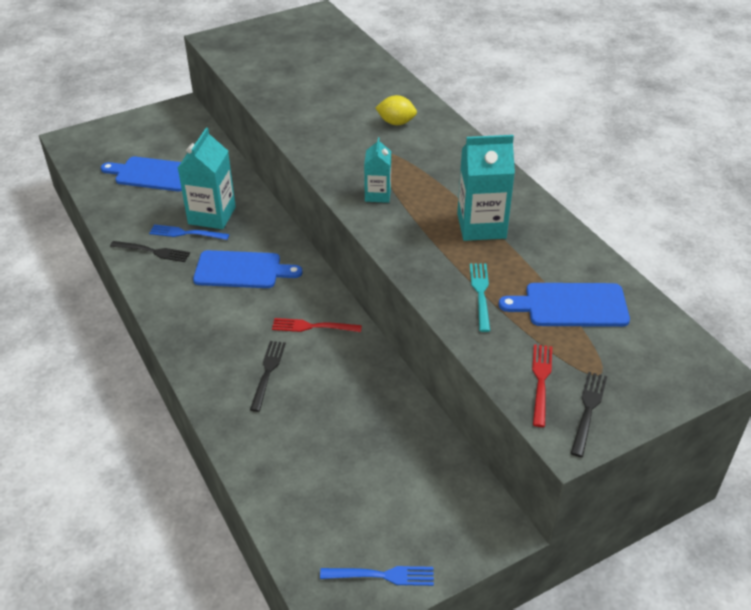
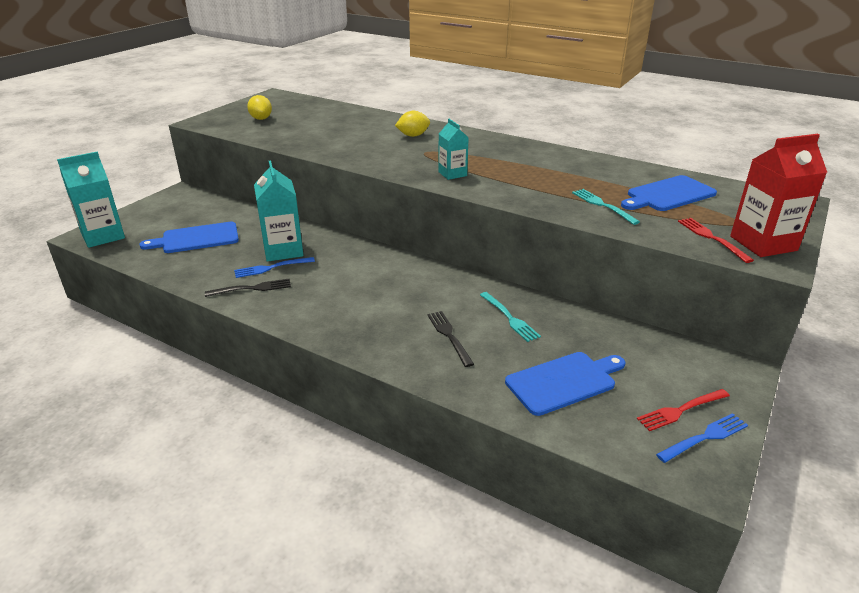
camera: 30 degrees left, 10 degrees down
blue cutting board [193,250,303,288] -> blue cutting board moved to [505,352,625,416]
red fork [272,318,362,332] -> red fork moved to [637,389,730,431]
turquoise carton [457,135,515,241] -> turquoise carton moved to [57,152,125,248]
black fork [571,372,607,457] -> red carton [730,134,827,257]
none -> yellow lemon [247,95,272,120]
none -> turquoise fork [480,292,541,342]

